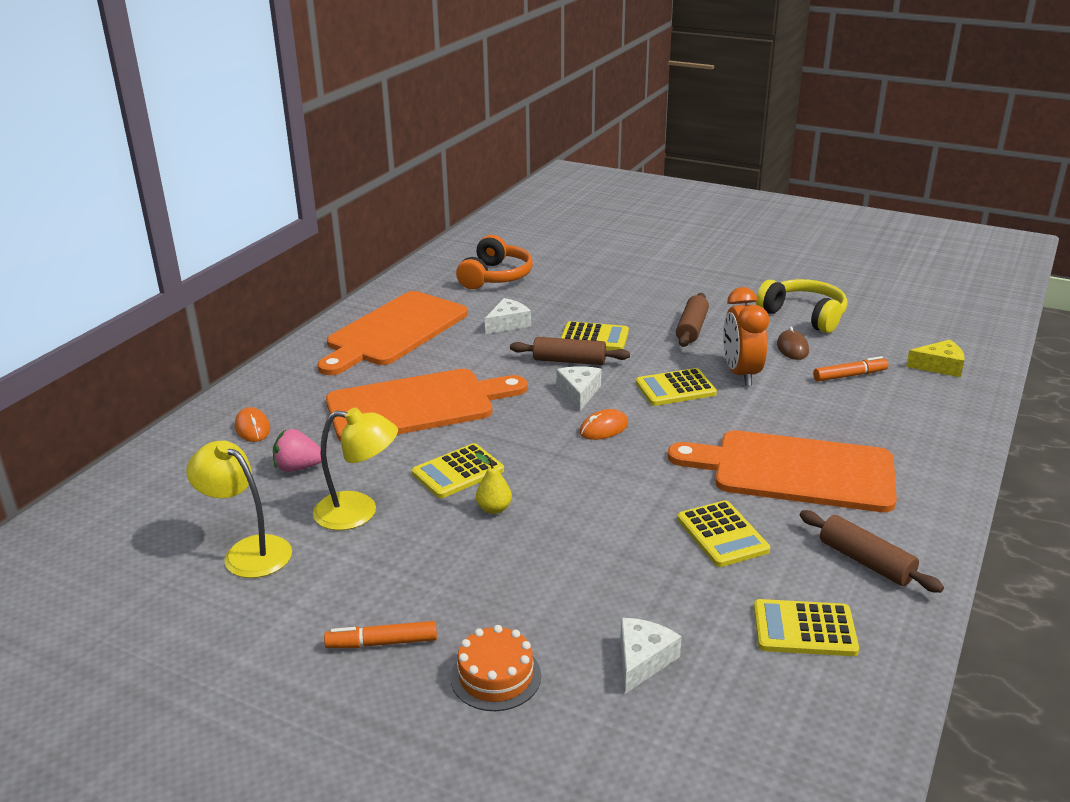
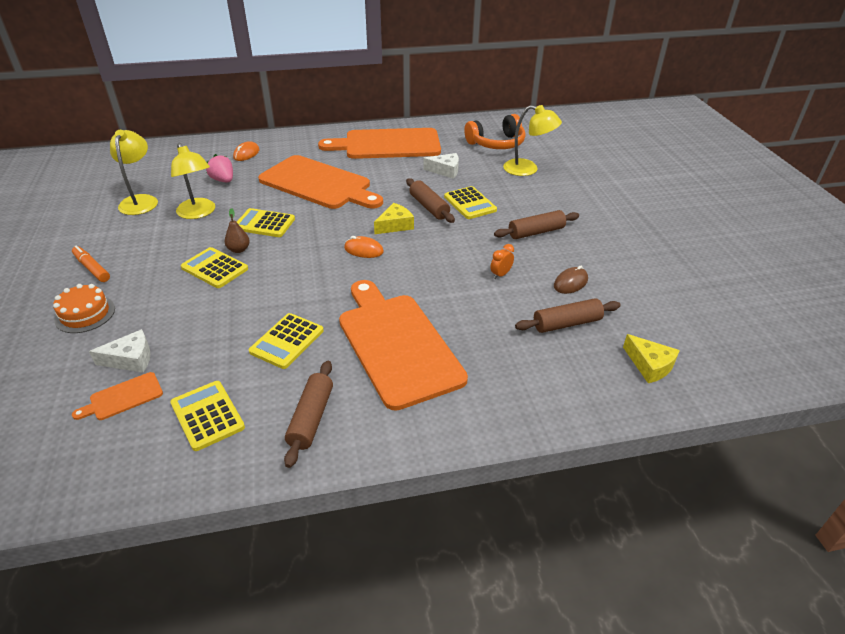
camera: 50 degrees right, 10 degrees up
yellow pear [476,453,512,514] -> brown pear [225,208,250,253]
white cheese [556,366,601,411] -> yellow cheese [374,203,414,234]
yellow calculator [636,368,717,406] -> yellow calculator moved to [181,247,248,288]
orange clock [723,287,769,386] -> orange clock [490,244,514,279], size x0.46
yellow headphones [756,279,847,333] -> none
orange marker [813,356,888,381] -> brown rolling pin [515,298,621,333]
none -> orange cutting board [72,372,163,420]
none -> yellow lamp [503,105,562,176]

